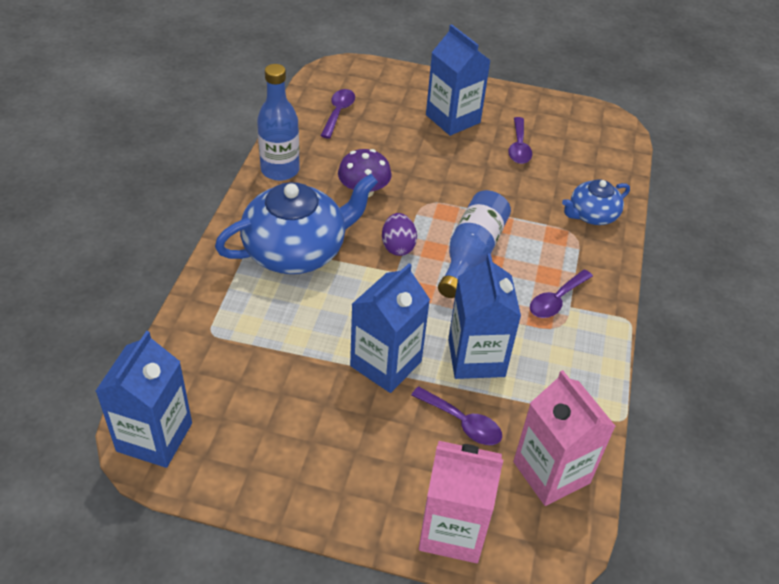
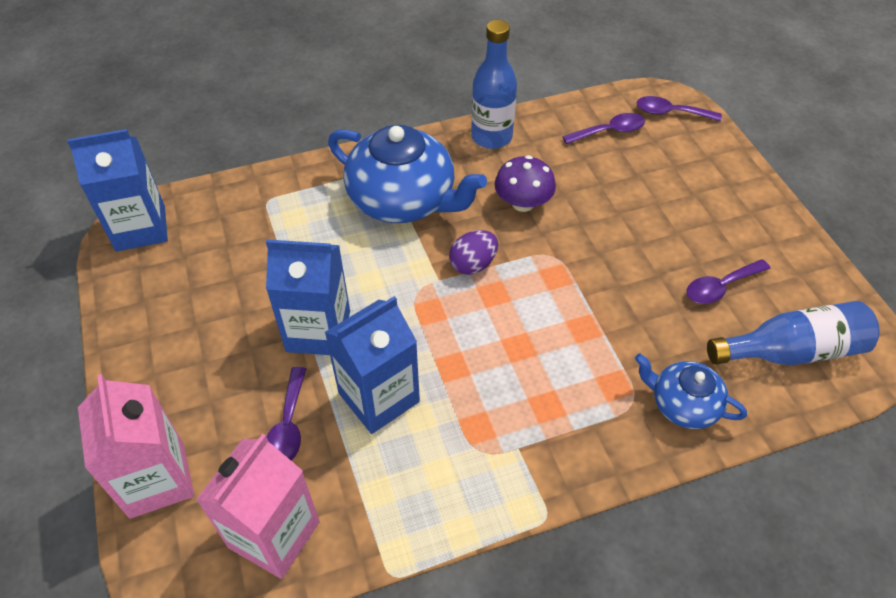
camera: 60 degrees right, 5 degrees up
blue carton [426,24,491,136] -> none
blue bottle [438,190,511,298] -> blue bottle moved to [707,301,880,366]
purple spoon [530,269,593,318] -> purple spoon moved to [636,96,722,121]

